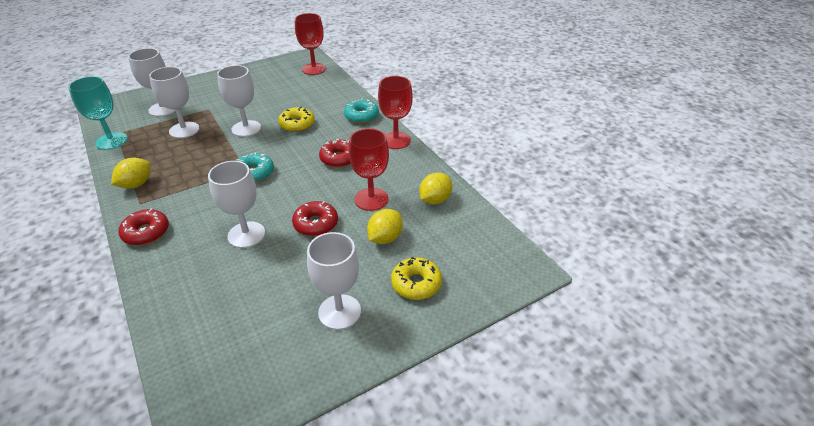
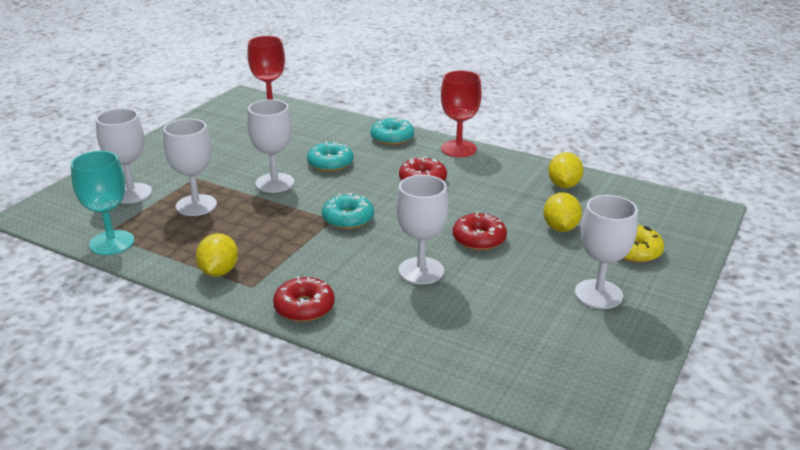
camera: 30 degrees left, 10 degrees down
yellow donut [278,107,315,132] -> turquoise donut [307,141,354,172]
red goblet [349,128,389,211] -> none

